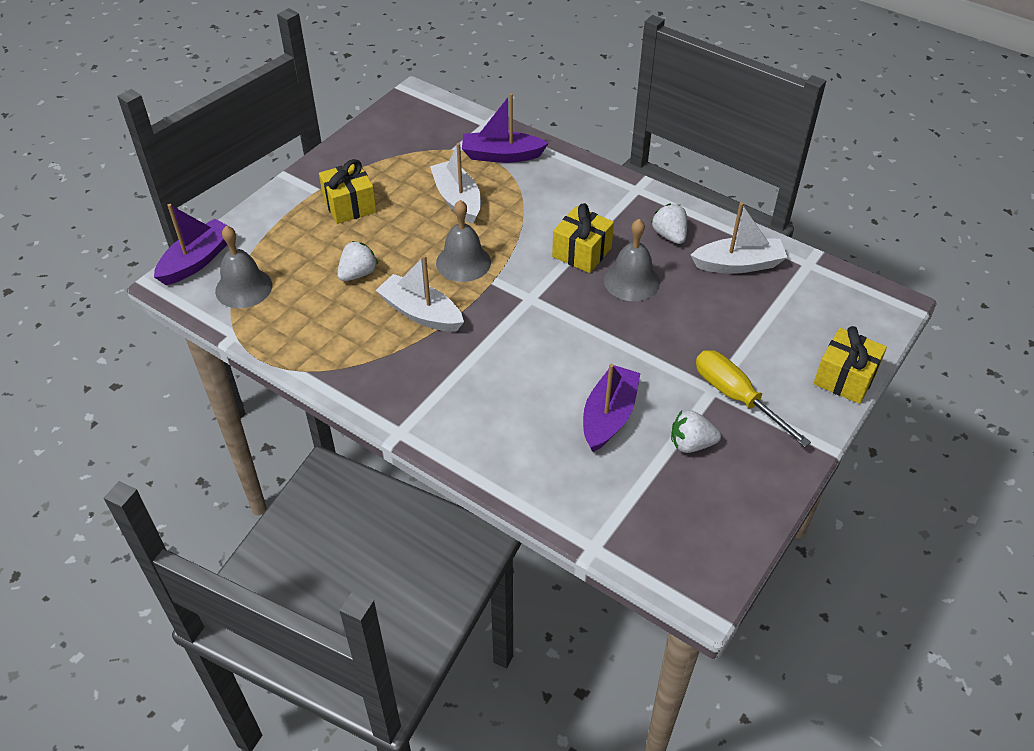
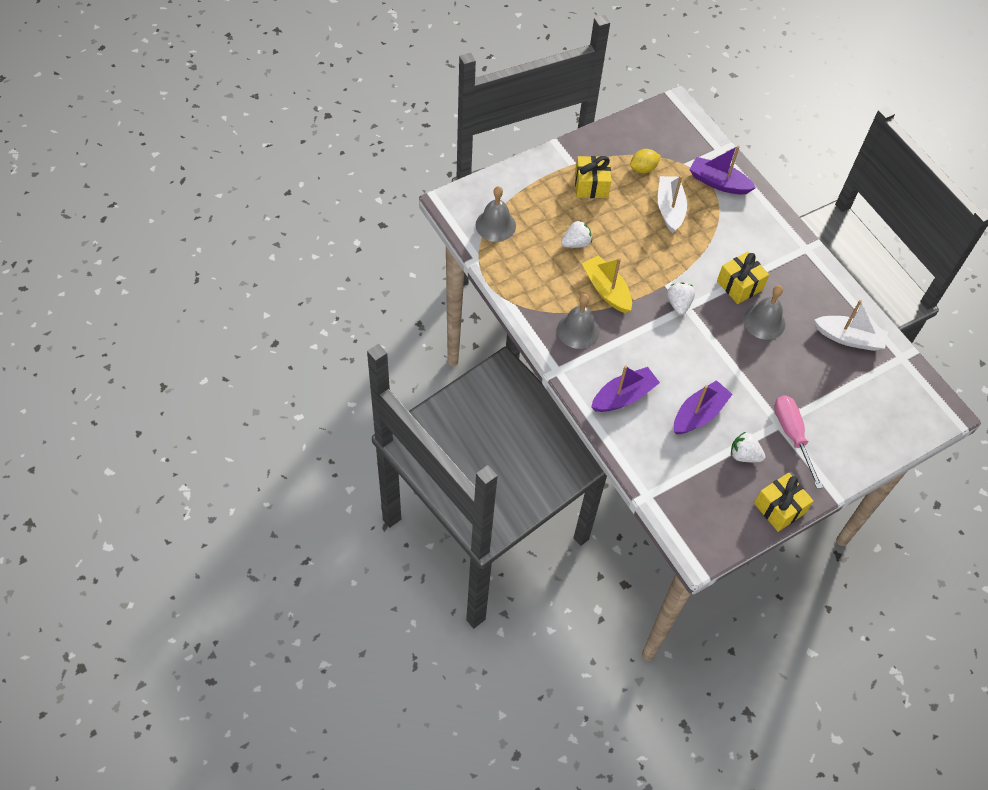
camera: 20 degrees right, 10 degrees up
purple boat [154,204,234,285] -> purple boat moved to [591,366,660,412]
white boat [376,255,464,332] -> yellow boat [582,255,632,313]
grey bell [436,200,491,282] -> grey bell moved to [557,294,600,349]
white strawberry [652,204,687,244] -> white strawberry moved to [667,283,695,315]
yellow screwdriver [696,350,811,447] -> pink screwdriver [774,395,823,489]
yellow gift [813,326,887,404] -> yellow gift moved to [754,473,813,532]
none -> yellow lemon [630,149,661,173]

